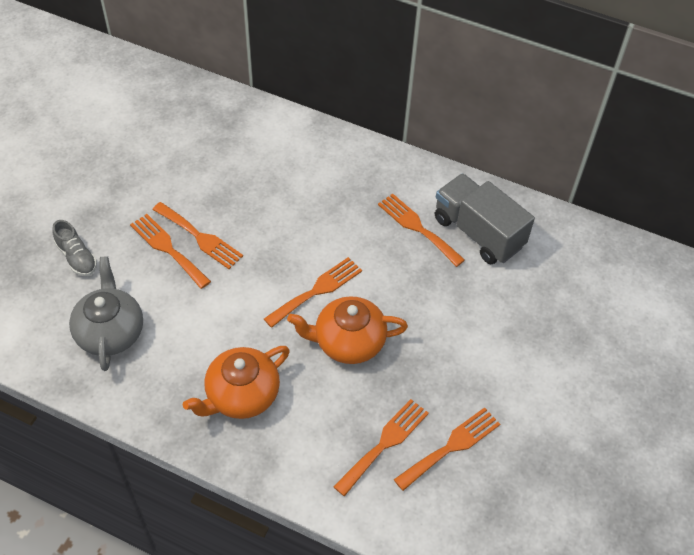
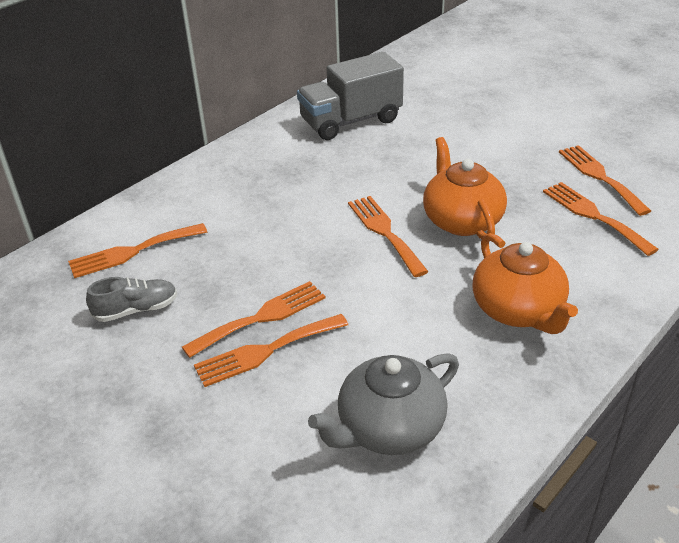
camera: 70 degrees left, 15 degrees down
grey shoe [52,220,97,276] -> grey shoe moved to [86,277,177,322]
grey teapot [69,256,143,371] -> grey teapot turned 45 degrees counterclockwise [308,353,459,455]
orange teapot [287,296,408,364] -> orange teapot turned 150 degrees clockwise [423,137,507,239]
orange fork [378,194,465,267] -> orange fork moved to [68,223,207,278]

